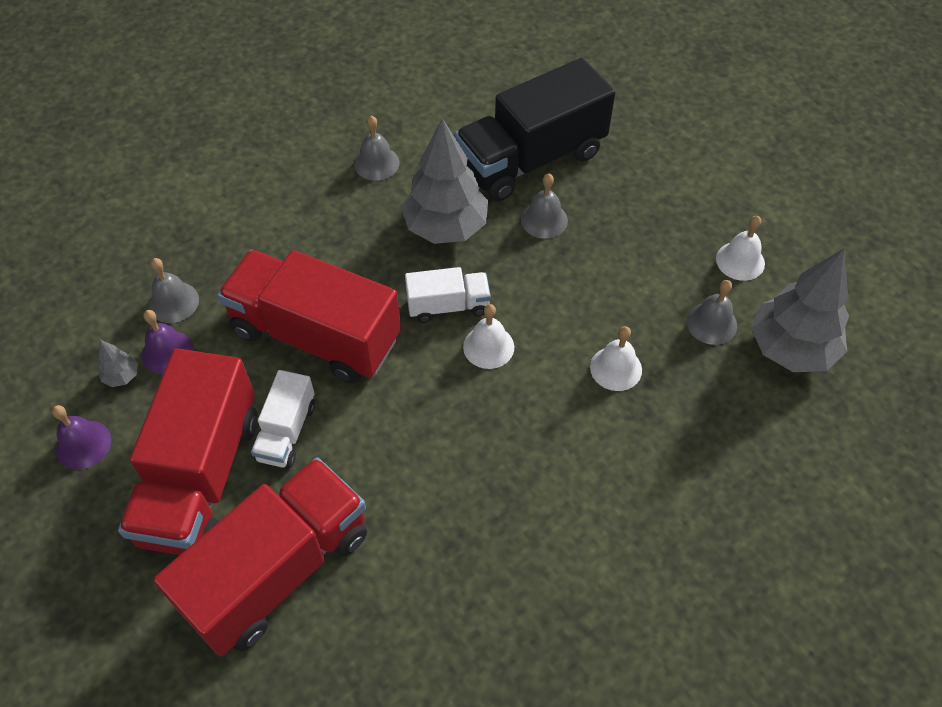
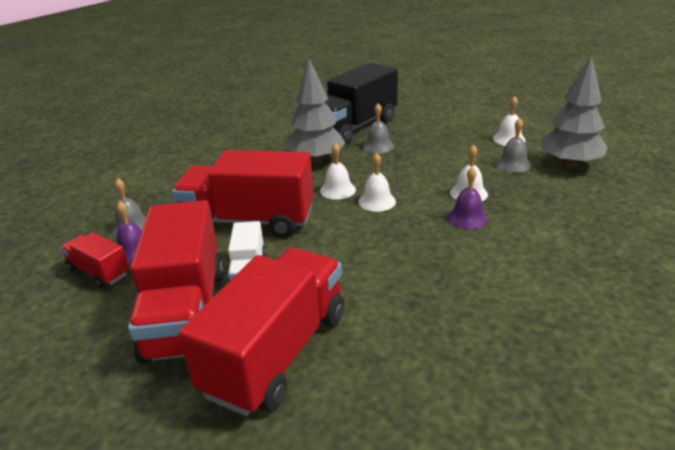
camera: 15 degrees left, 25 degrees down
purple bell [52,405,111,470] -> purple bell moved to [447,167,488,229]
grey tree [98,340,138,387] -> red truck [60,232,129,288]
grey bell [354,116,399,181] -> none
white truck [405,267,491,323] -> white bell [320,143,356,200]

